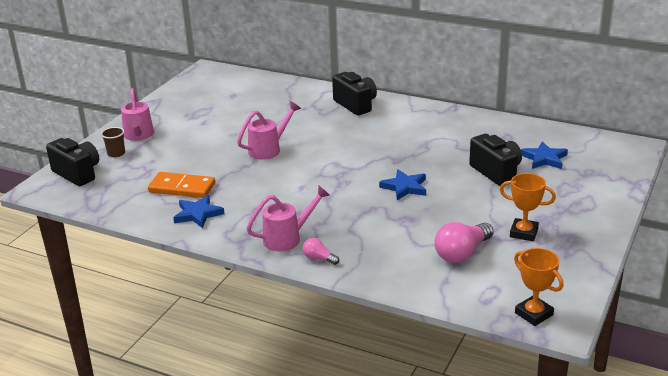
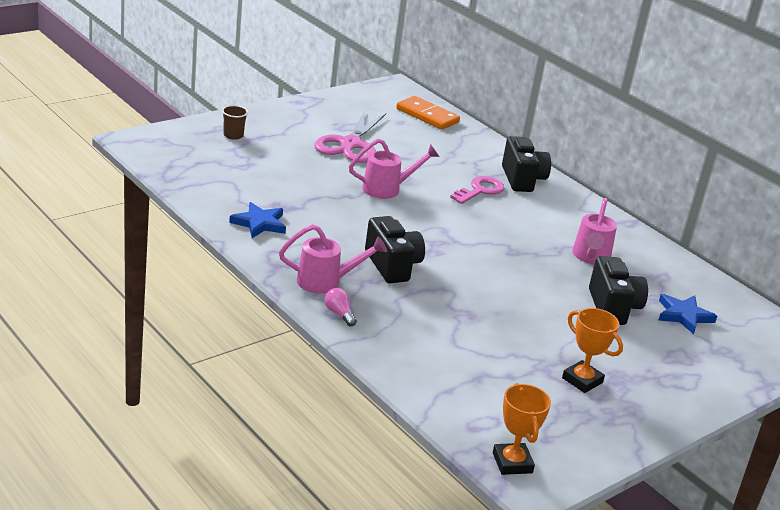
camera: 20 degrees right, 0 degrees up
black camera [46,138,99,186] -> black camera moved to [365,216,425,283]
pink watering can [121,88,154,141] -> pink watering can moved to [572,198,617,264]
orange domino [148,172,215,198] -> orange domino moved to [396,96,460,130]
blue star [379,169,426,200] -> none
pink light bulb [434,222,494,263] -> none
none -> pink scissors [314,111,386,163]
none -> pink key [450,176,504,204]

